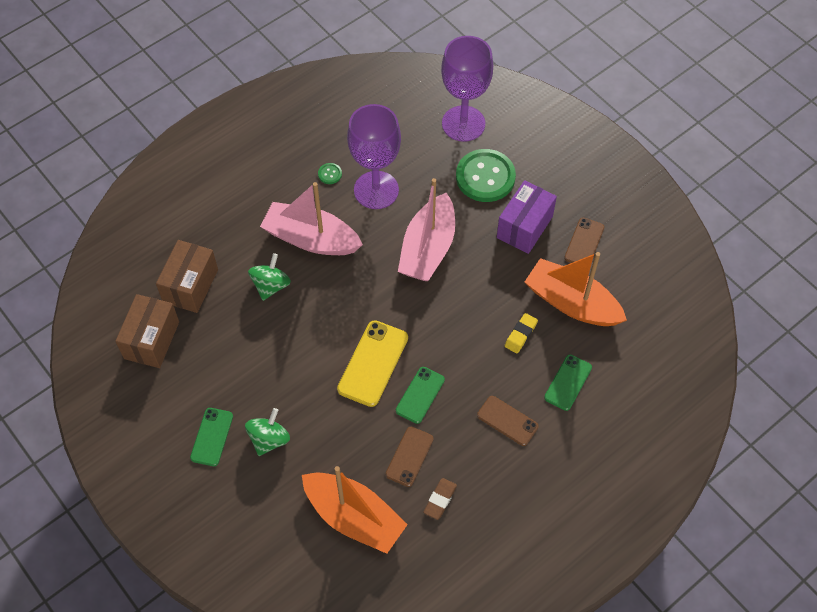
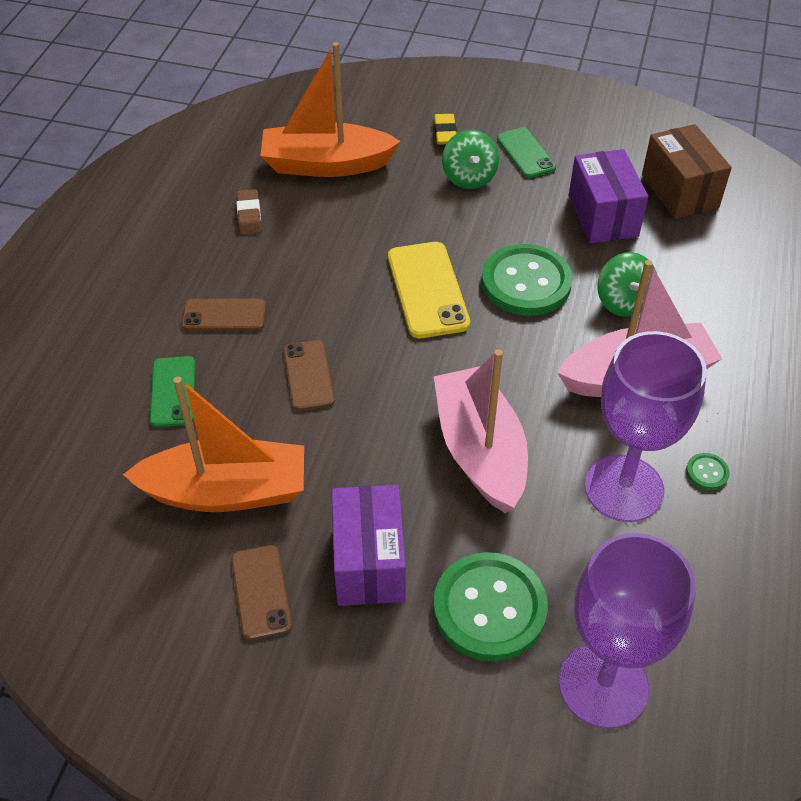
camera: 145 degrees right, 10 degrees down
brown box [156,240,218,313] -> none
brown phone [386,427,434,487] -> brown phone moved to [284,340,335,411]
green phone [396,367,445,424] -> none
yellow eraser [505,313,538,354] -> yellow eraser moved to [434,114,457,145]
none -> green button [482,244,573,316]
none -> purple box [569,149,648,244]

